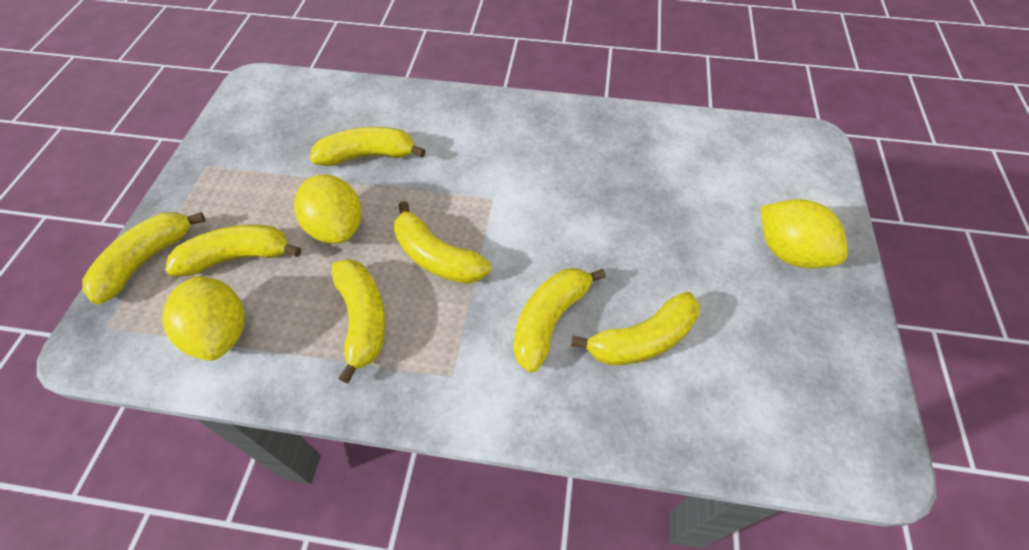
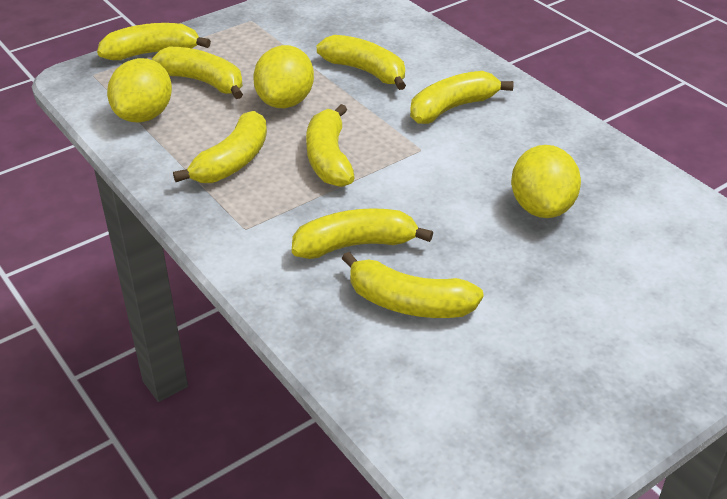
camera: 45 degrees right, 15 degrees down
yellow lemon [761,199,848,268] -> yellow lemon moved to [511,145,581,218]
none -> yellow banana [410,71,514,124]

